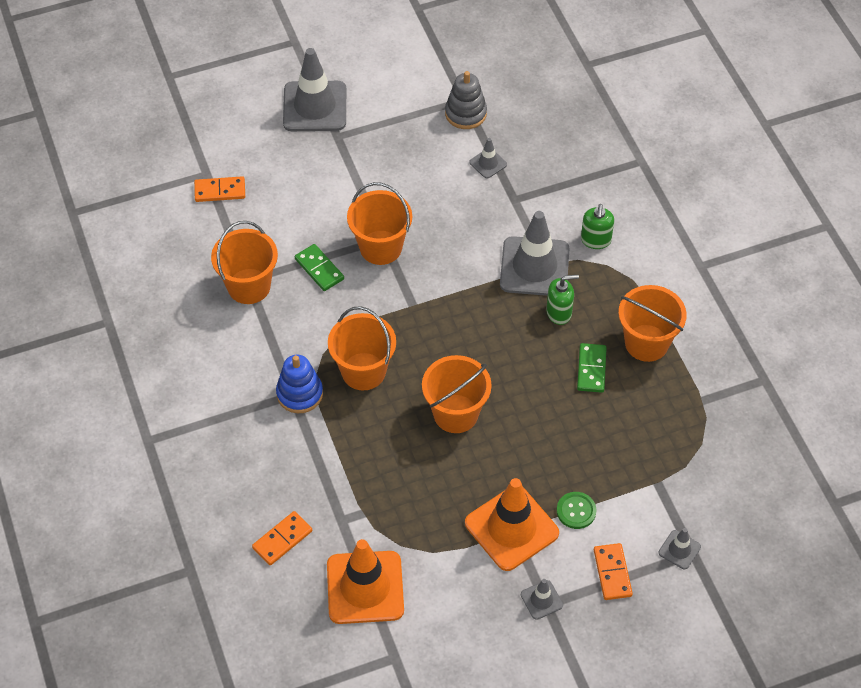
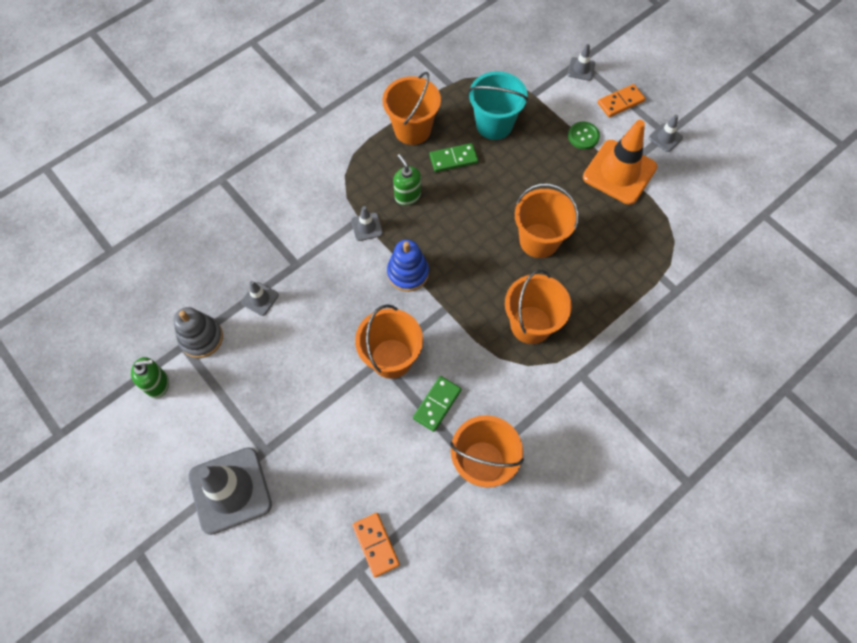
camera: 110 degrees left, 10 degrees up
orange domino [252,511,312,565] -> none
blue stacking toy [276,354,323,413] -> blue stacking toy moved to [387,240,429,292]
orange traffic cone [327,539,404,624] -> none
grey traffic cone [500,211,570,296] -> grey traffic cone [351,206,383,241], size x0.45
green soap dispenser [581,204,614,249] -> green soap dispenser moved to [131,357,169,398]
none -> turquoise bucket [468,71,528,140]

